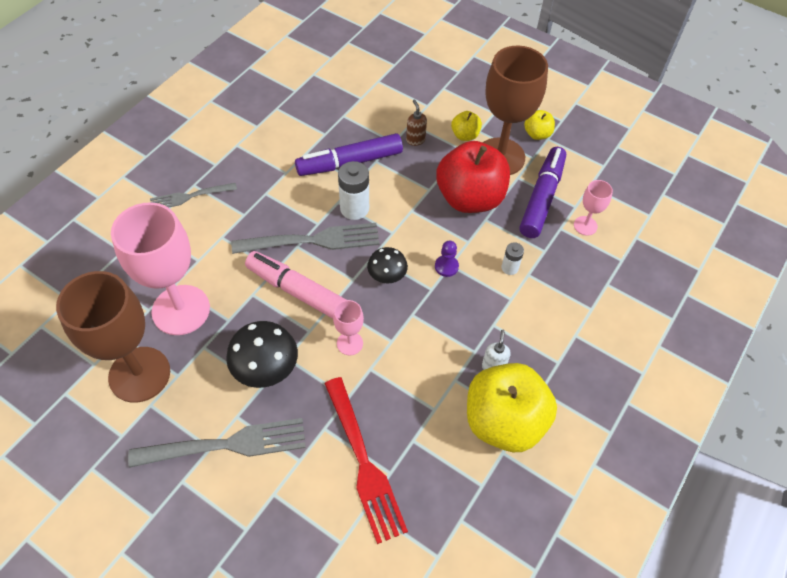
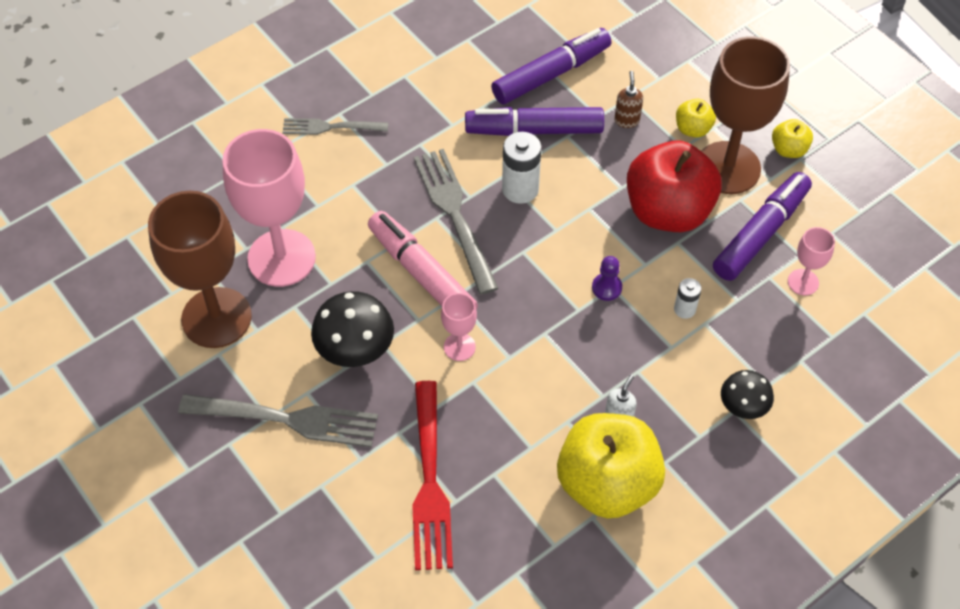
camera: 20 degrees right, 0 degrees up
grey fork [232,223,380,254] -> grey fork turned 120 degrees counterclockwise [414,149,498,295]
black mushroom [367,247,408,283] -> black mushroom moved to [721,370,774,419]
none -> purple marker [491,28,611,105]

